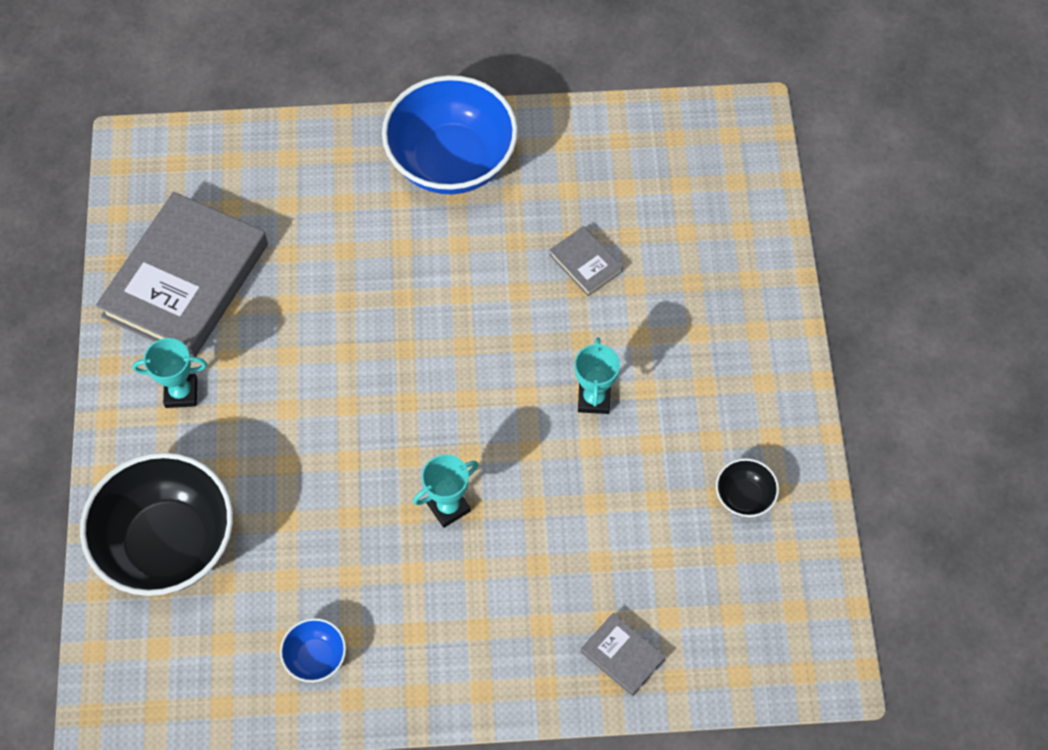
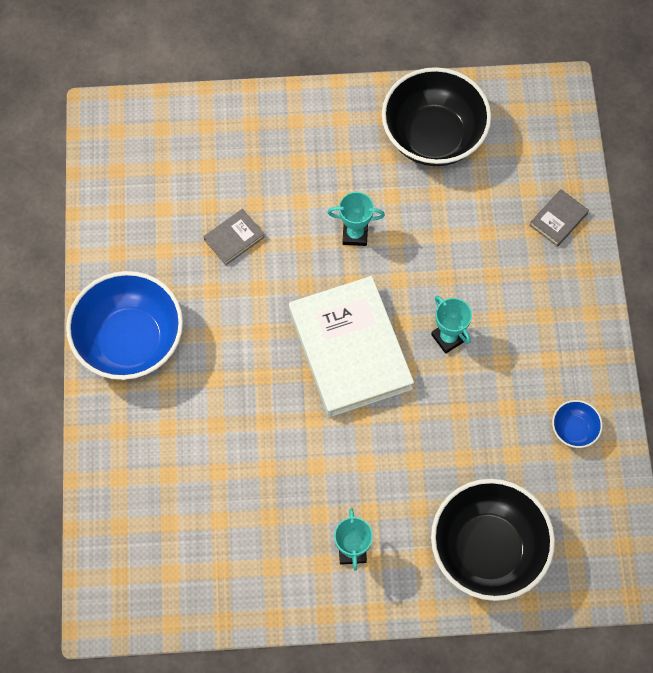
camera: 90 degrees left, 5 degrees up
grey book [96,192,268,357] -> none
black bowl [716,458,779,517] -> black bowl [382,67,491,166], size x2.33
none -> white book [289,276,414,417]

